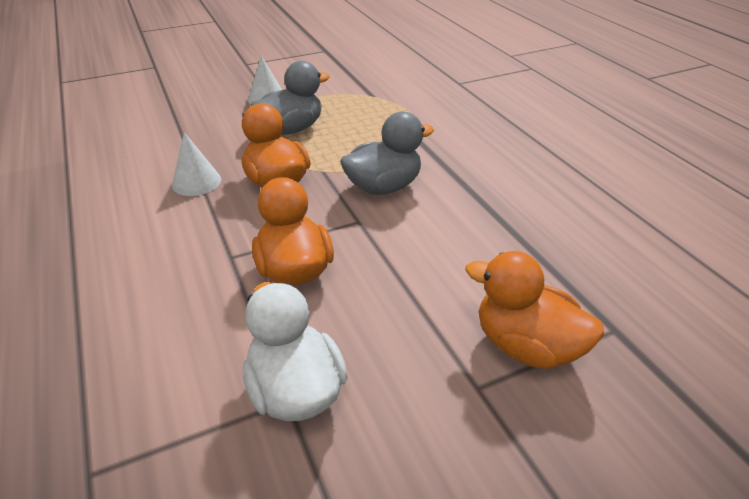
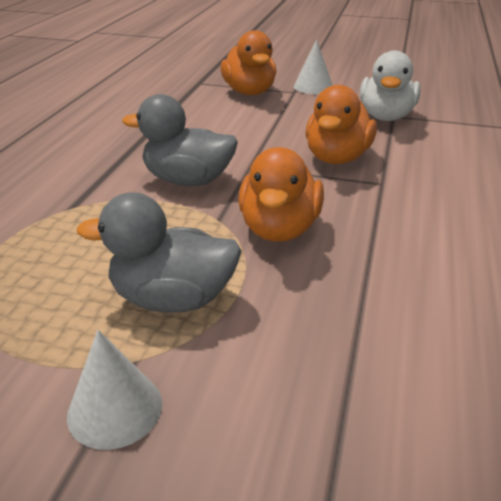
camera: 140 degrees left, 5 degrees down
white cone [172,132,221,196] -> white cone moved to [294,40,333,94]

